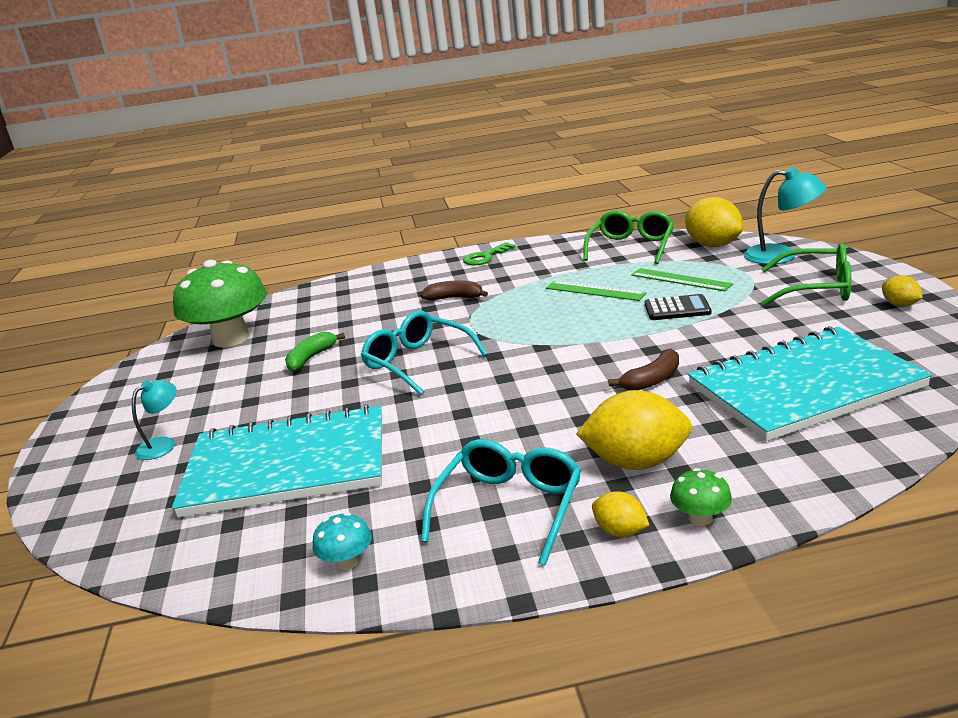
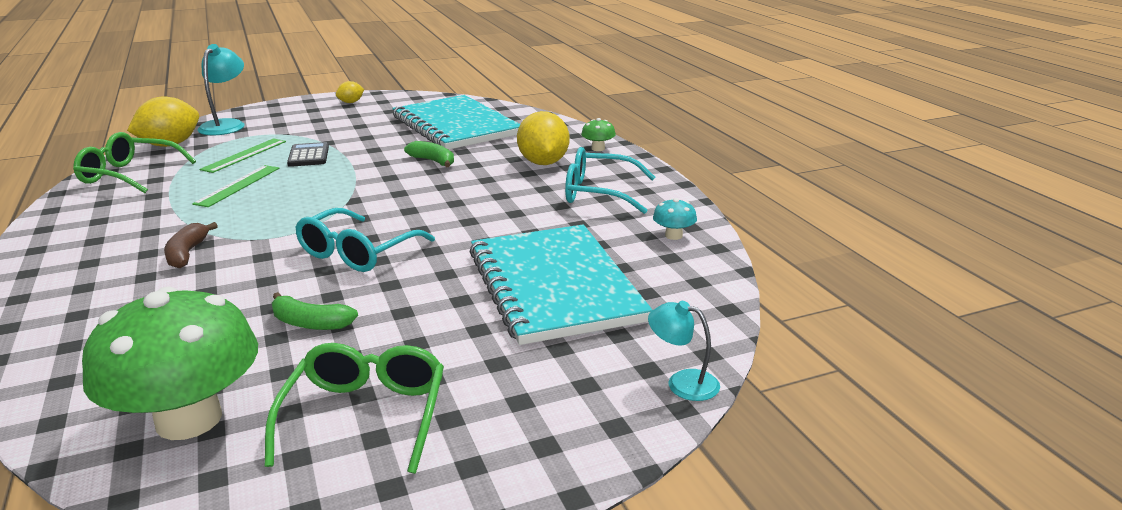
camera: 105 degrees left, 0 degrees up
turquoise lamp [132,380,177,460] -> turquoise lamp moved to [648,301,720,401]
green key [463,242,516,265] -> none
yellow lemon [592,491,649,537] -> none
brown banana [608,349,679,391] -> green banana [404,141,454,167]
green glasses [761,243,851,306] -> green glasses moved to [265,343,444,474]

